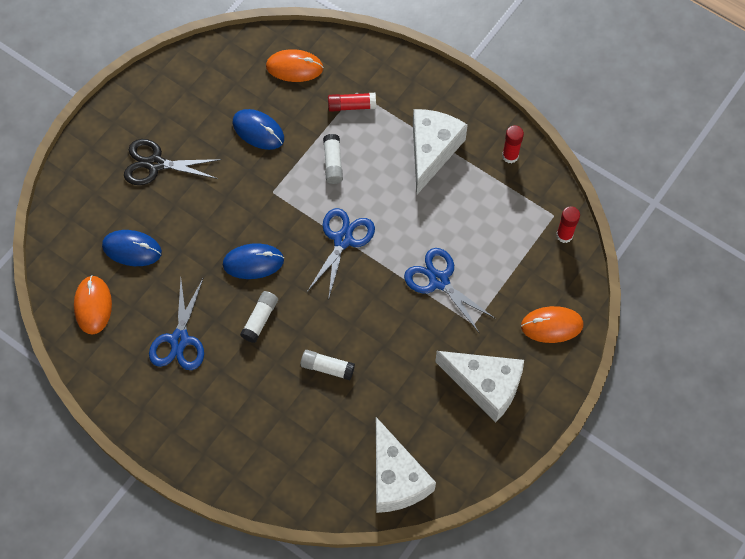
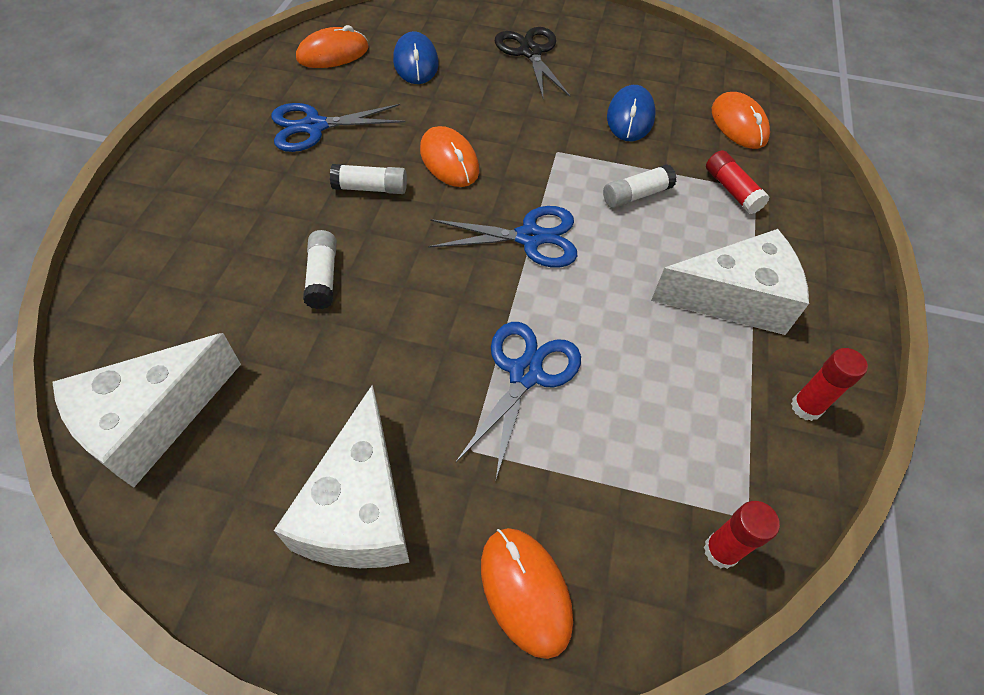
camera: 65 degrees right, 10 degrees down
blue mouse [223,243,284,279] -> orange mouse [420,126,479,187]

